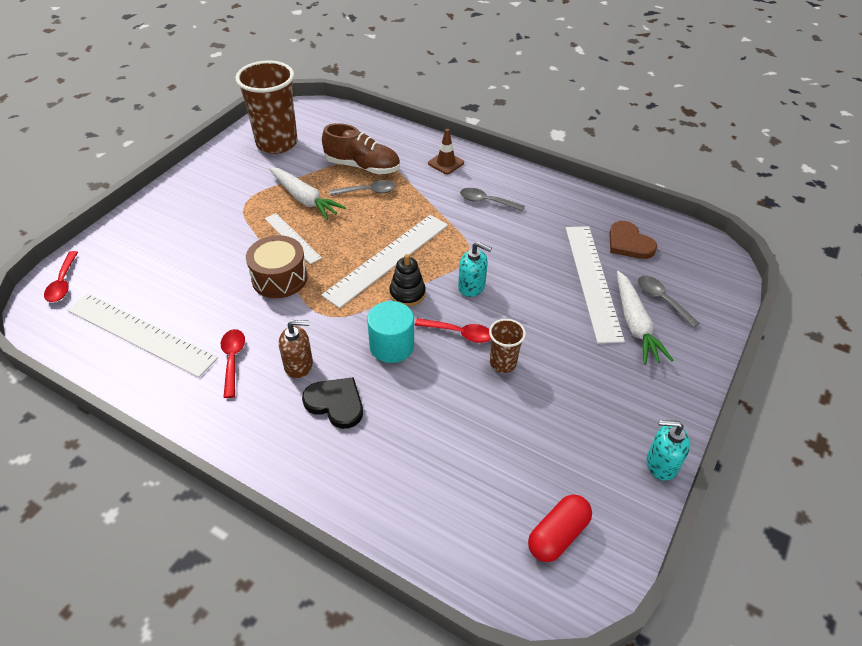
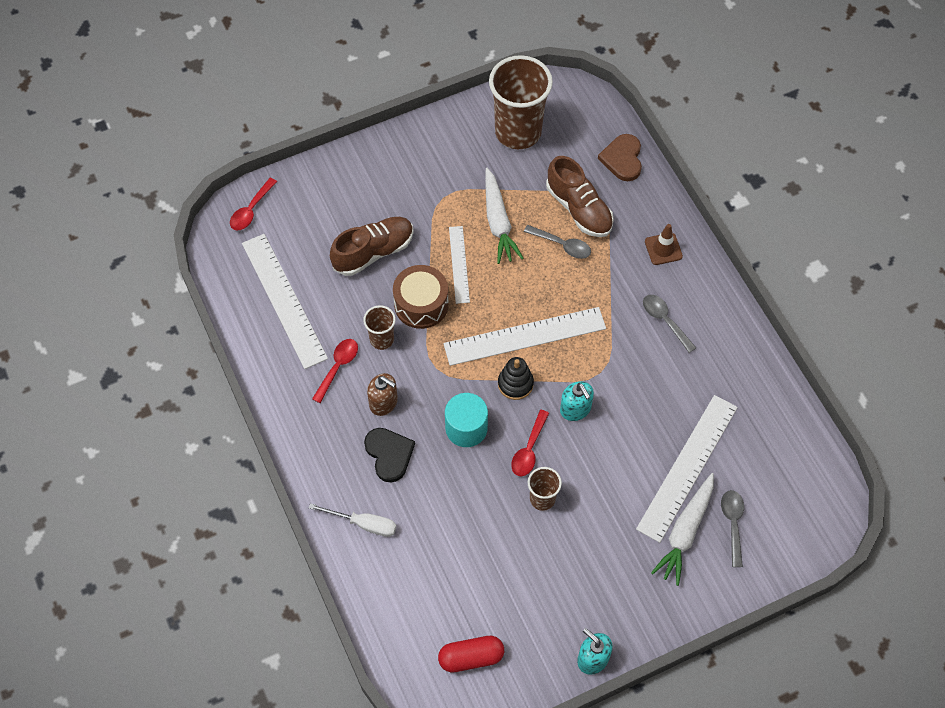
camera: 35 degrees right, 15 degrees up
red spoon [415,318,491,343] -> red spoon turned 60 degrees clockwise [511,410,549,477]
brown heart [609,221,657,259] -> brown heart moved to [598,134,642,181]
none -> white screwdriver [309,503,396,537]
none -> brown shoe [330,217,414,276]
none -> brown cup [363,305,396,350]

